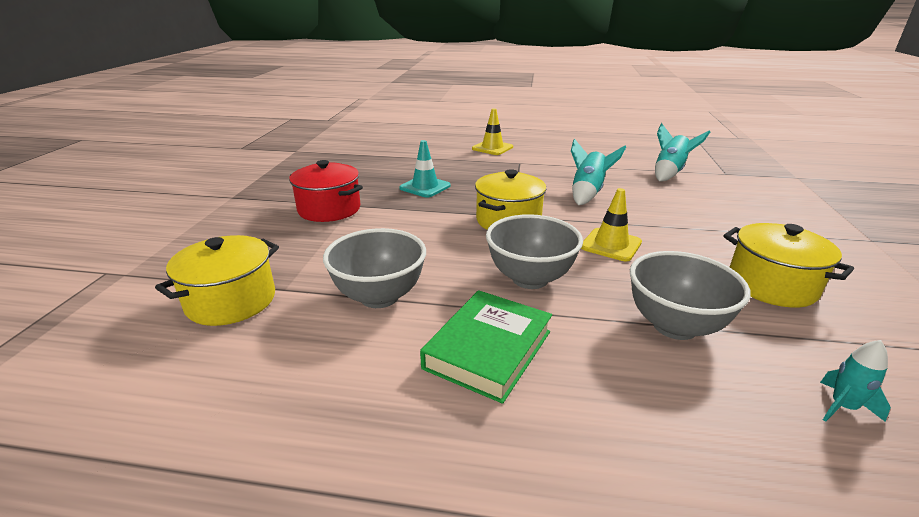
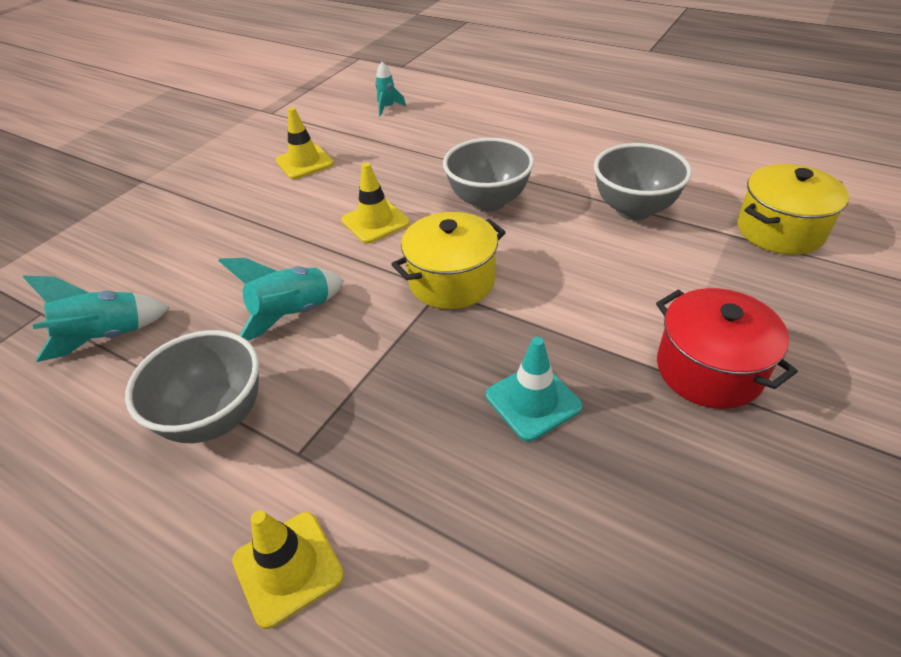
camera: 155 degrees left, 15 degrees up
green book [420,290,552,404] -> none
grey bowl [630,251,751,340] -> grey bowl moved to [125,330,259,443]
yellow pot [723,223,854,308] -> yellow traffic cone [276,107,334,179]

